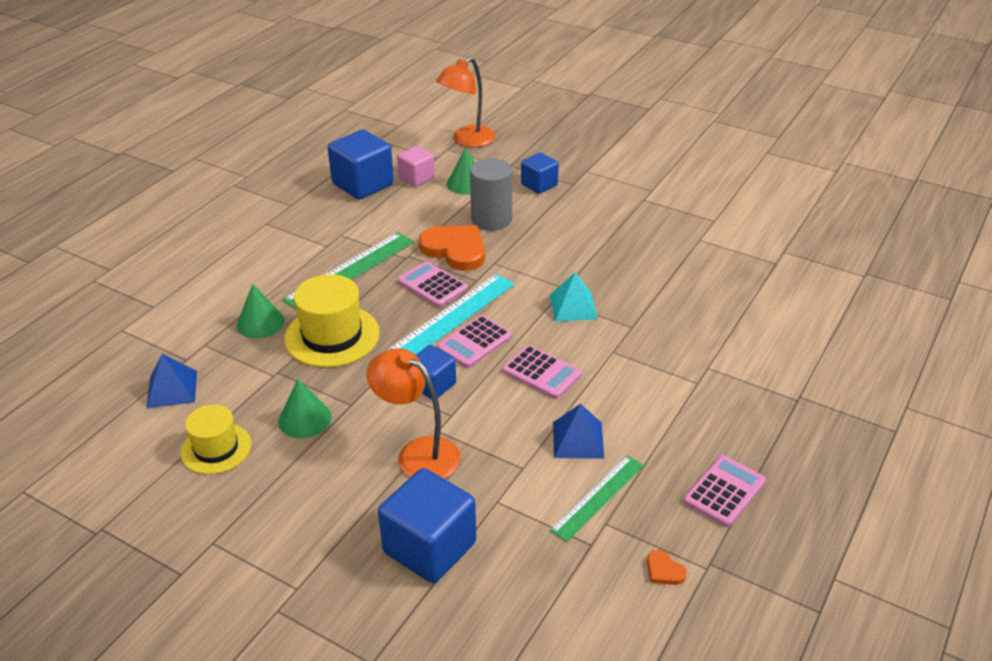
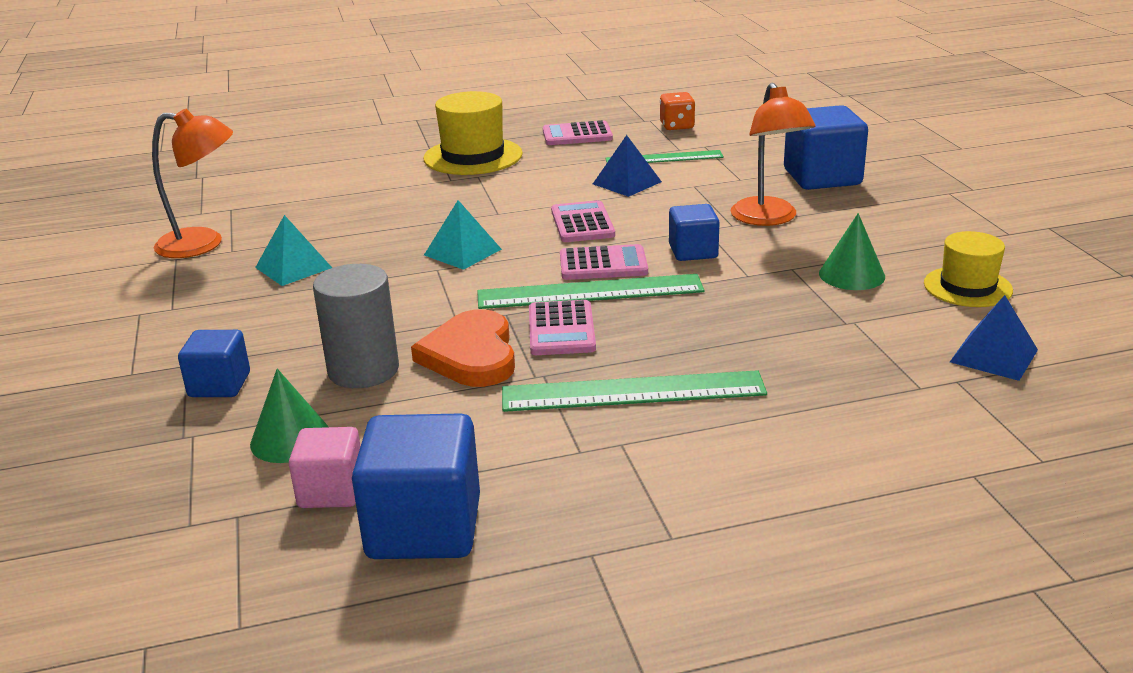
camera: 135 degrees left, 10 degrees down
green cone [237,284,284,338] -> none
yellow hat [284,274,380,367] -> yellow hat moved to [423,91,523,175]
turquoise ruler [386,274,515,355] -> green ruler [477,274,704,309]
orange lamp [436,57,496,147] -> orange lamp moved to [152,109,233,258]
orange heart [647,550,687,585] -> orange dice [660,92,695,130]
none -> turquoise pyramid [255,215,332,286]

